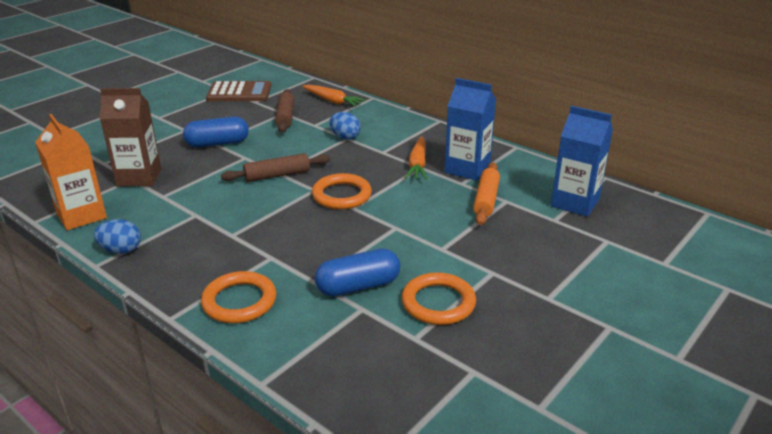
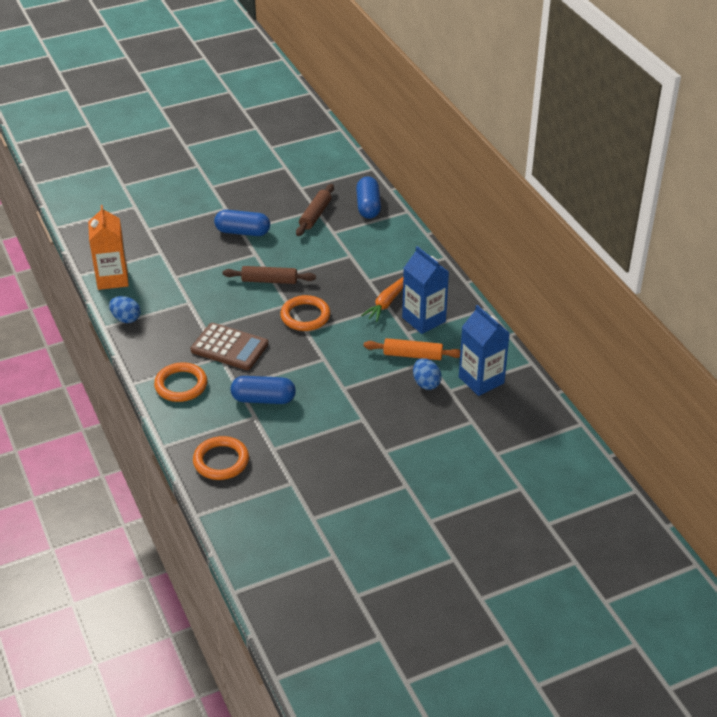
camera: 25 degrees right, 10 degrees up
brown carton [100,88,161,187] -> none
brown calculator [206,81,271,101] -> brown calculator moved to [191,323,268,370]
orange carrot [302,85,366,107] -> blue capsule [356,176,381,219]
blue egg [329,112,361,140] -> blue egg moved to [413,358,442,390]
orange ring [402,272,476,325] -> orange ring moved to [193,436,249,480]
orange rolling pin [473,162,500,225] -> orange rolling pin turned 60 degrees clockwise [364,338,460,360]

